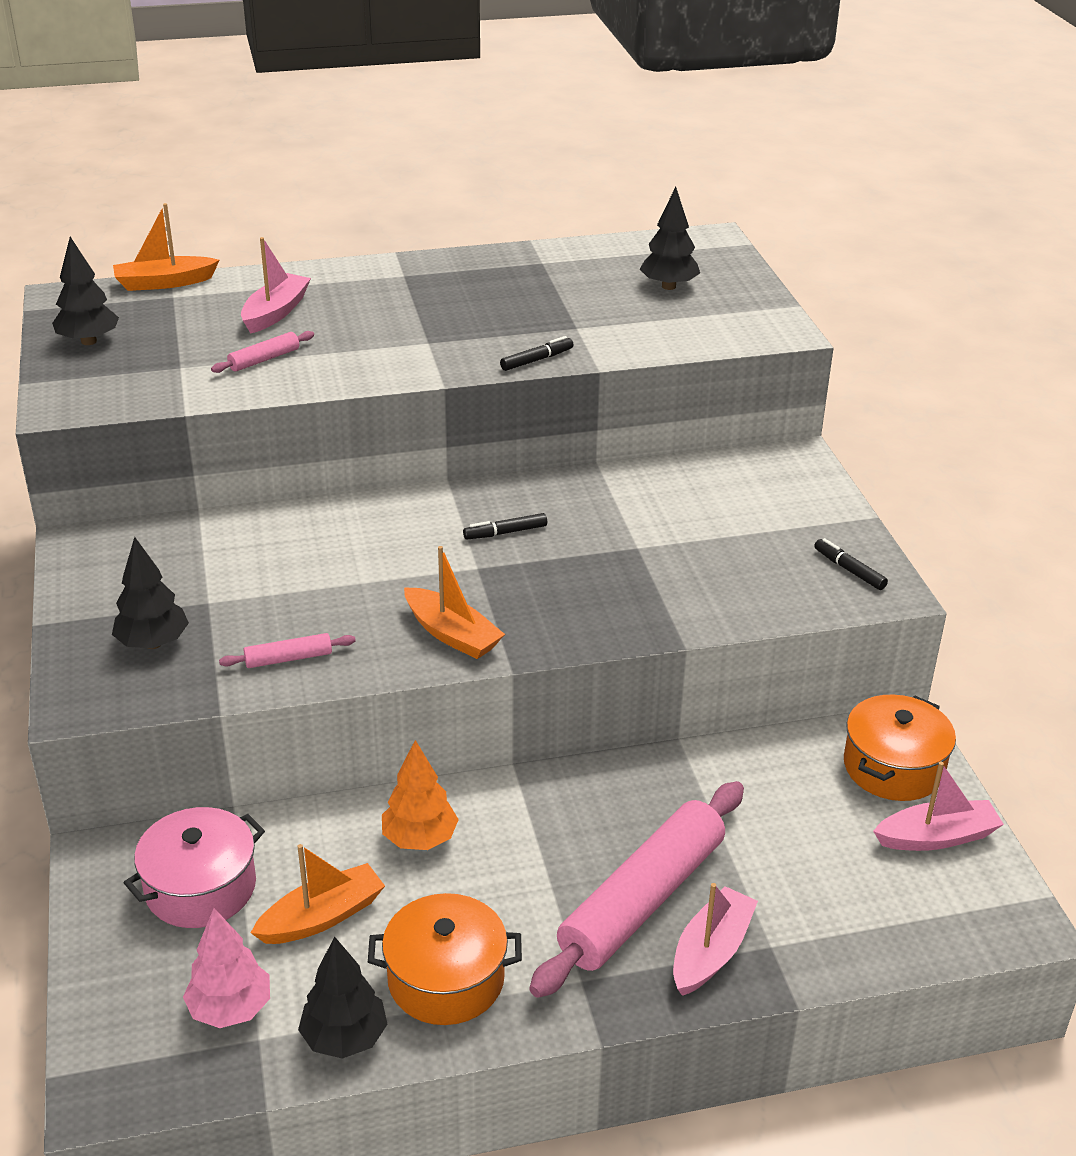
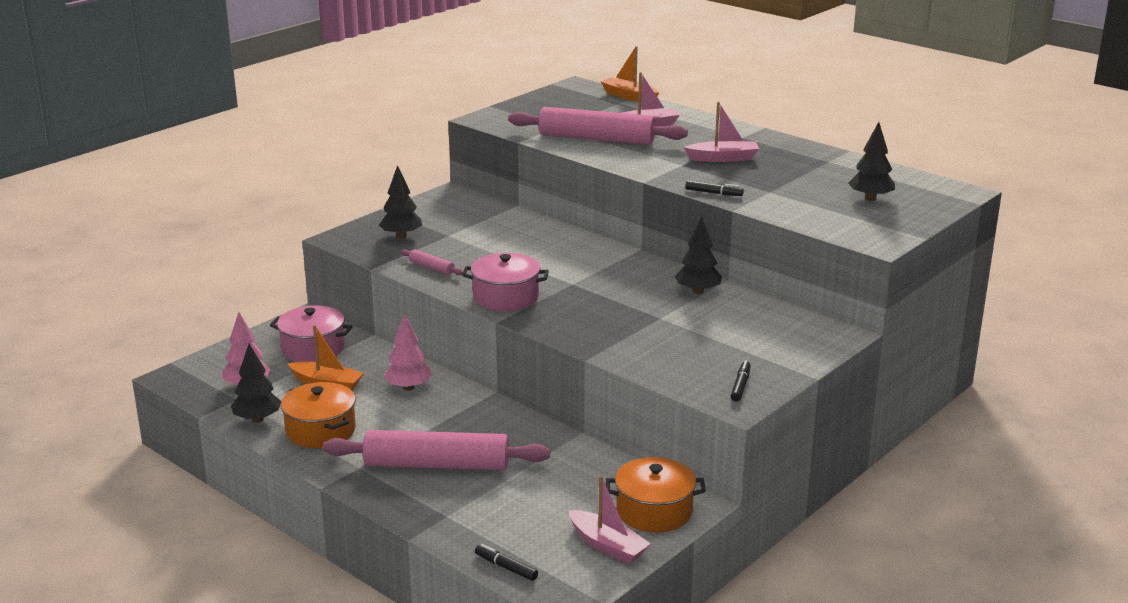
camera: 55 degrees right, 10 degrees down
black tree [52,237,119,345] -> black tree moved to [675,216,722,294]
pink rolling pin [211,331,314,373] -> pink rolling pin [508,107,688,145], size x2.40
orange tree [382,740,459,850] -> pink tree [384,314,432,391]
orange boat [404,546,505,659] -> pink pot [462,253,549,311]
black marker [463,513,547,539] -> black marker moved to [475,544,538,581]
pink boat [673,883,758,996] -> pink boat moved to [684,102,759,162]

